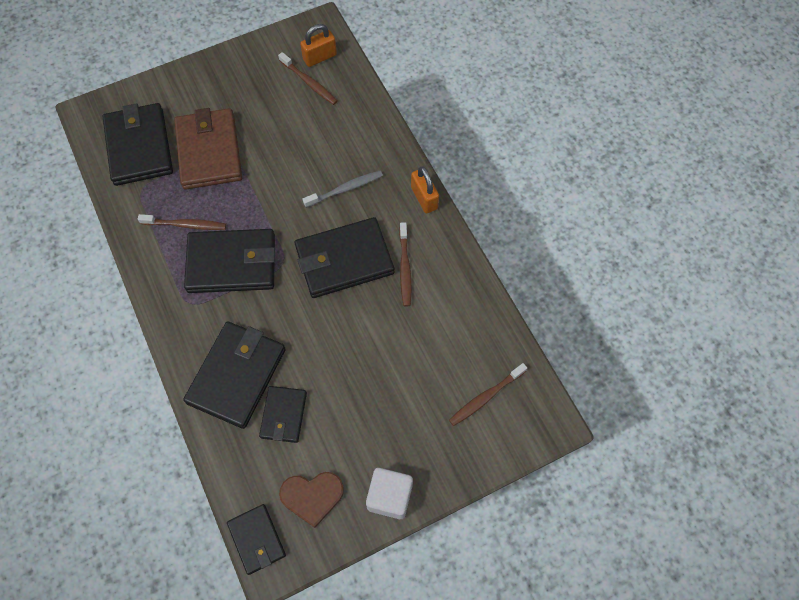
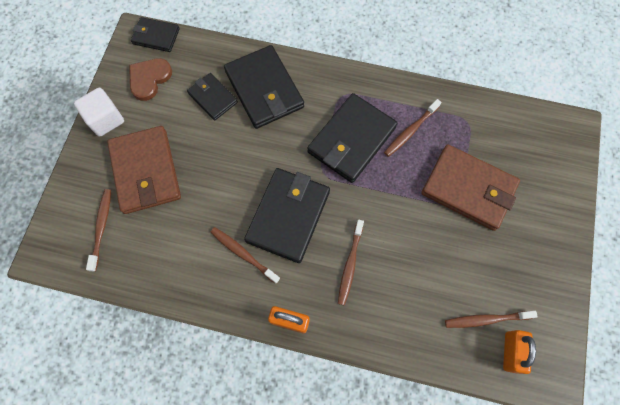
camera: 130 degrees right, 5 degrees up
black wallet [102,103,173,186] -> none
grey toothbrush [302,171,383,208] -> brown toothbrush [338,220,364,306]
none -> brown wallet [107,126,181,214]

